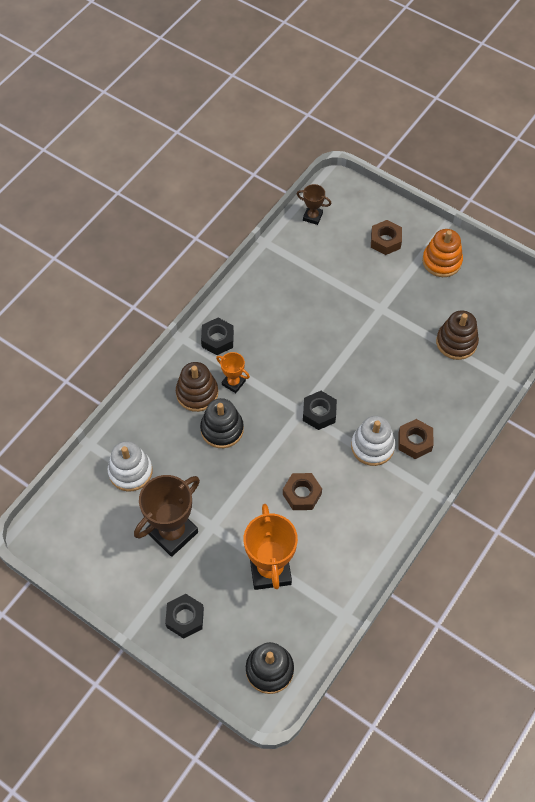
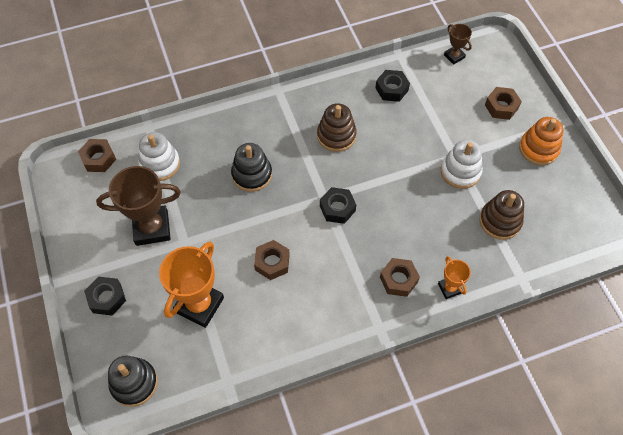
camera: 35 degrees right, 0 degrees up
brown stacking toy [176,362,218,412] -> brown stacking toy moved to [317,103,357,152]
black nut [201,318,234,355] -> black nut moved to [375,70,410,102]
orange trophy [216,352,250,393] -> orange trophy moved to [438,256,471,299]
white stacking toy [351,416,395,466] -> white stacking toy moved to [441,140,483,189]
none -> brown nut [78,139,116,172]

